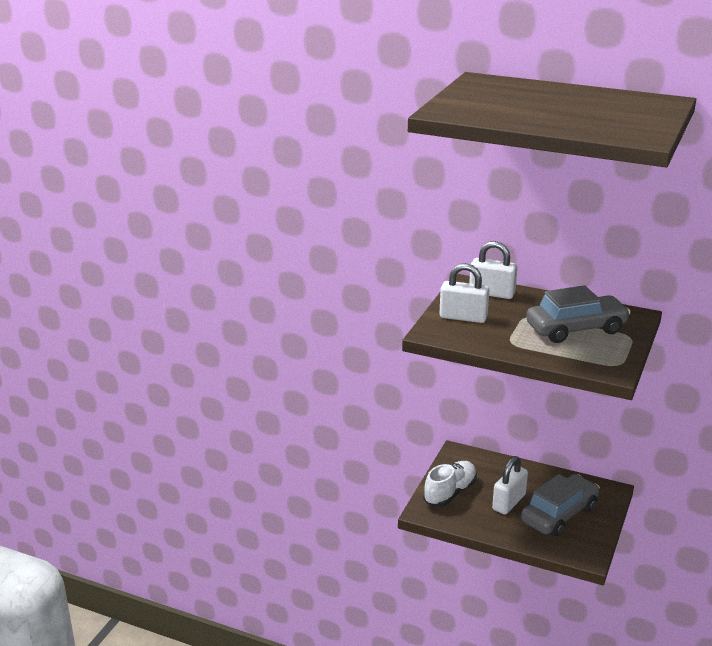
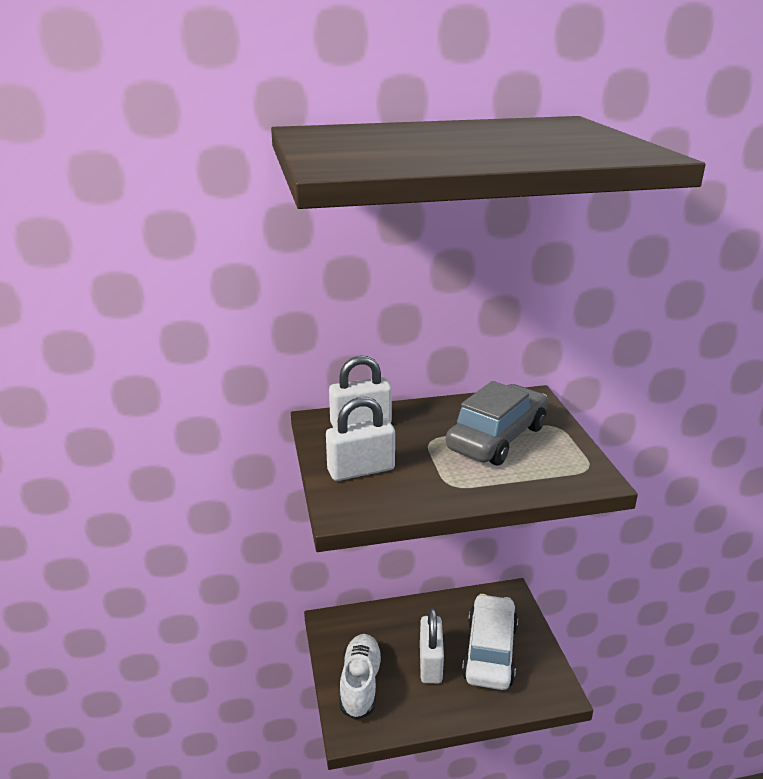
camera: 35 degrees left, 0 degrees up
grey car [521,474,600,537] -> white car [462,594,518,690]

